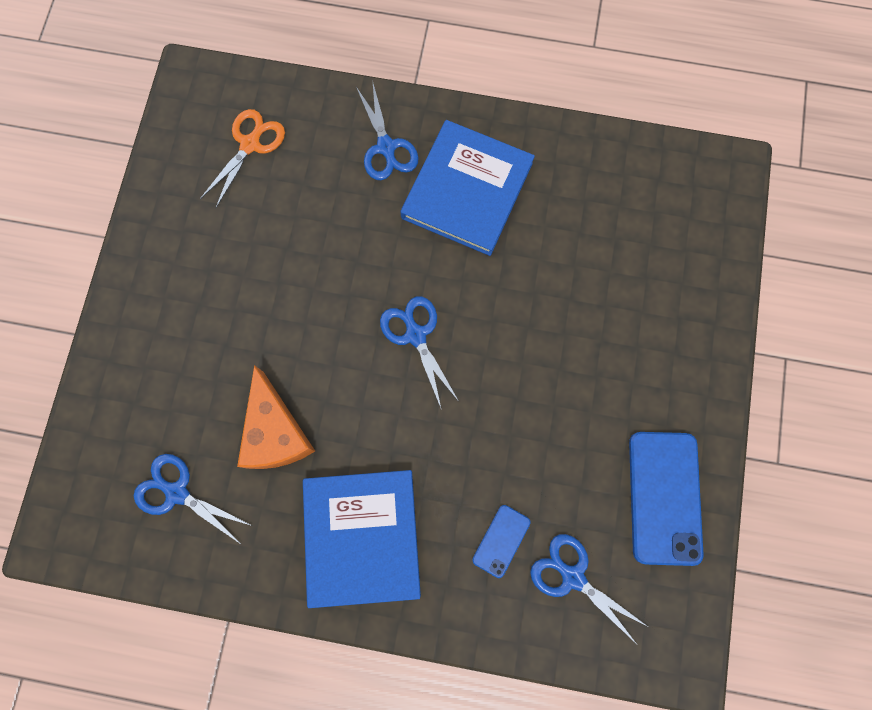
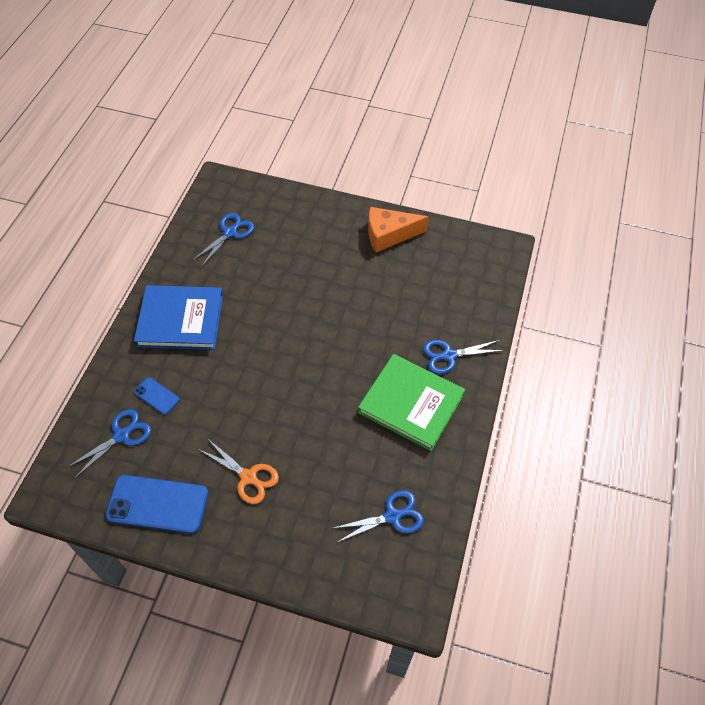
camera: 95 degrees right, 20 degrees down
orange scissors [200,109,285,208] -> orange scissors moved to [198,439,279,504]
orange cheese [237,365,315,469] -> orange cheese moved to [368,207,429,252]
blue scissors [380,296,459,408] -> blue scissors moved to [331,490,424,543]
blue book [400,120,535,256] -> green book [358,354,465,451]

